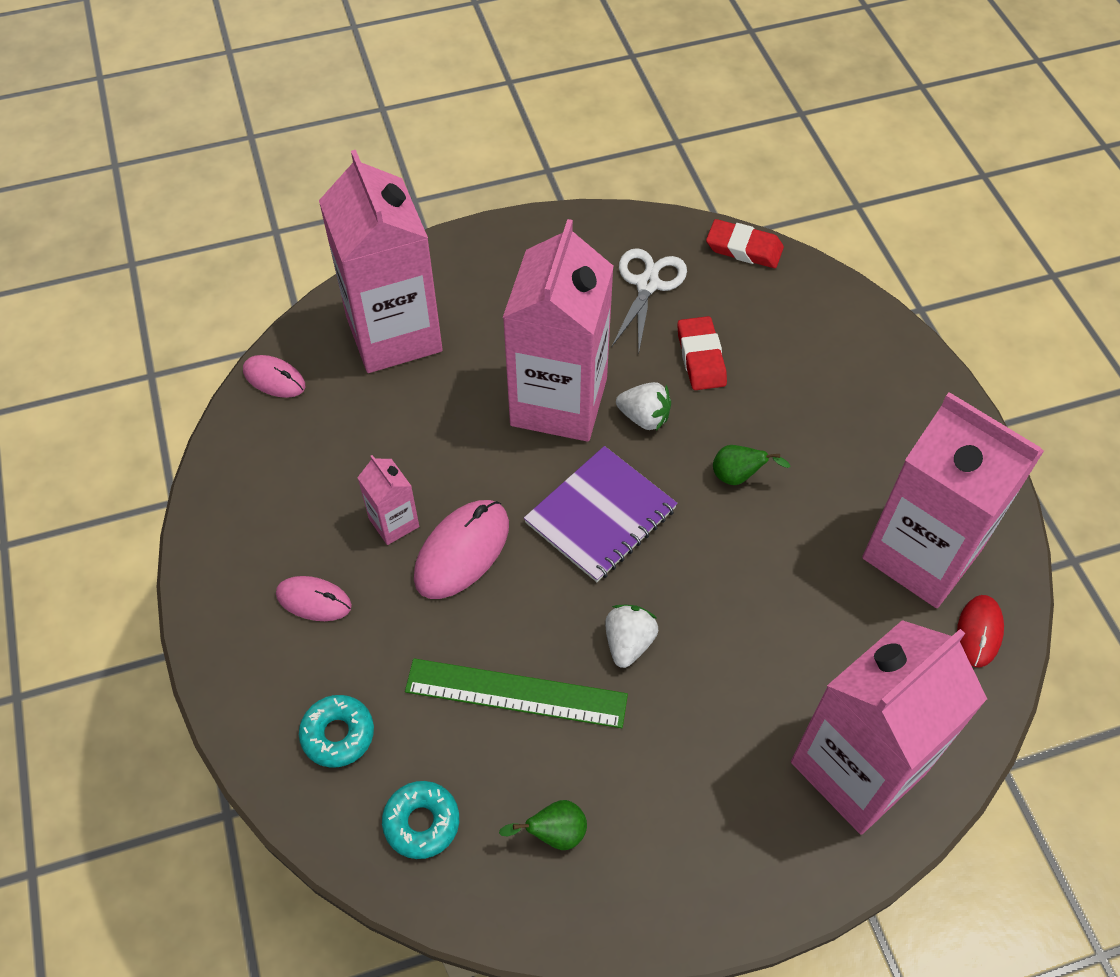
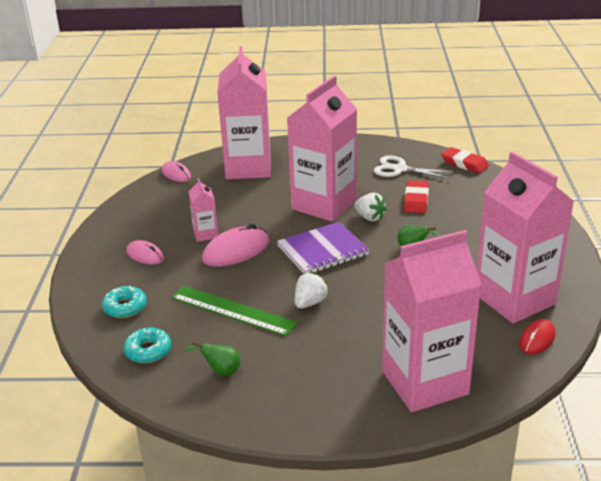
camera: 20 degrees right, 25 degrees down
white scissors [612,248,687,352] -> white scissors turned 105 degrees counterclockwise [374,156,455,179]

